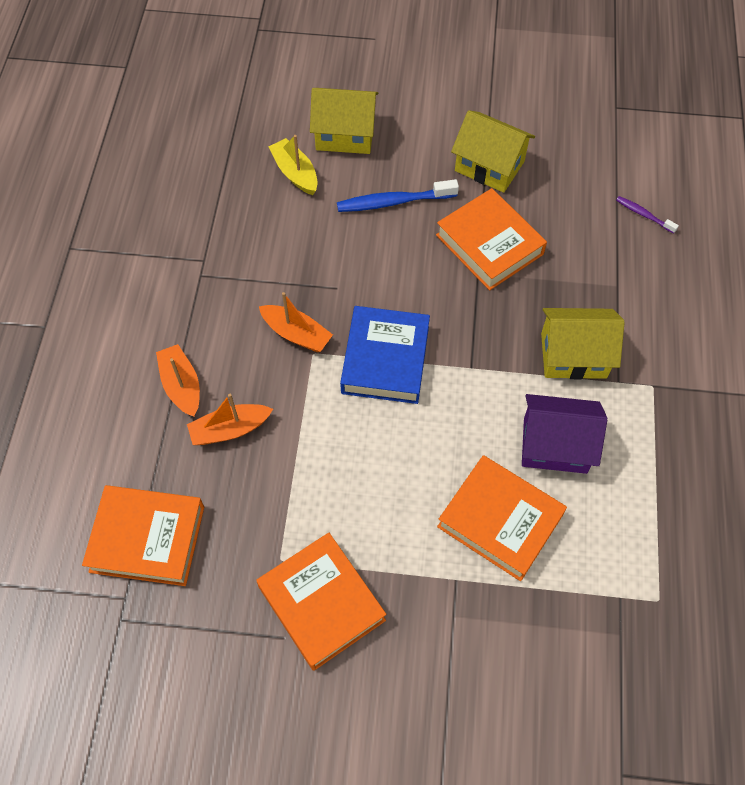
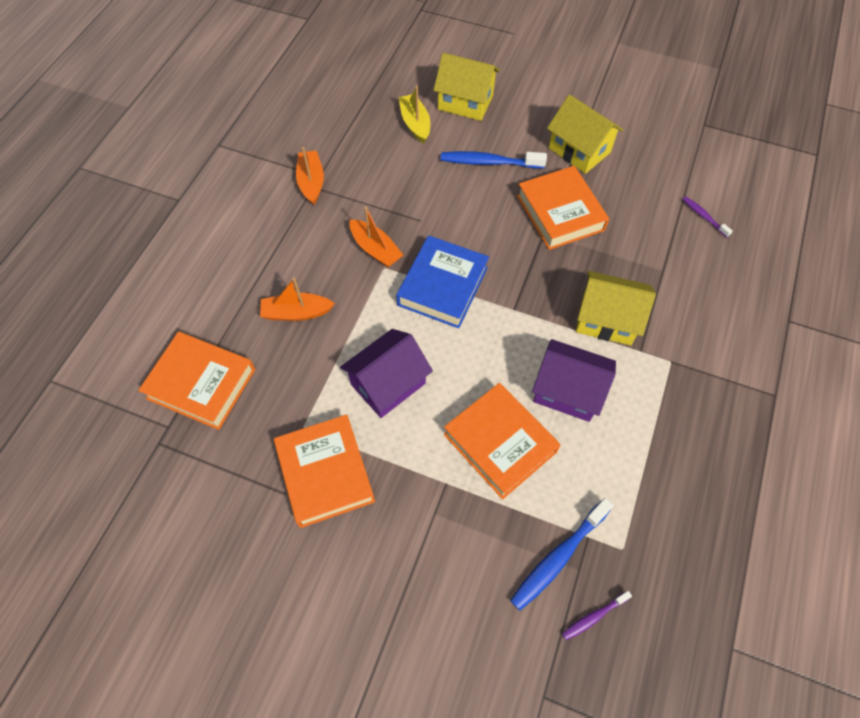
camera: 15 degrees right, 0 degrees up
orange boat [156,344,200,417] -> orange boat moved to [296,147,324,205]
none -> purple house [340,329,433,418]
none -> blue toothbrush [510,498,614,611]
none -> purple toothbrush [562,591,632,640]

